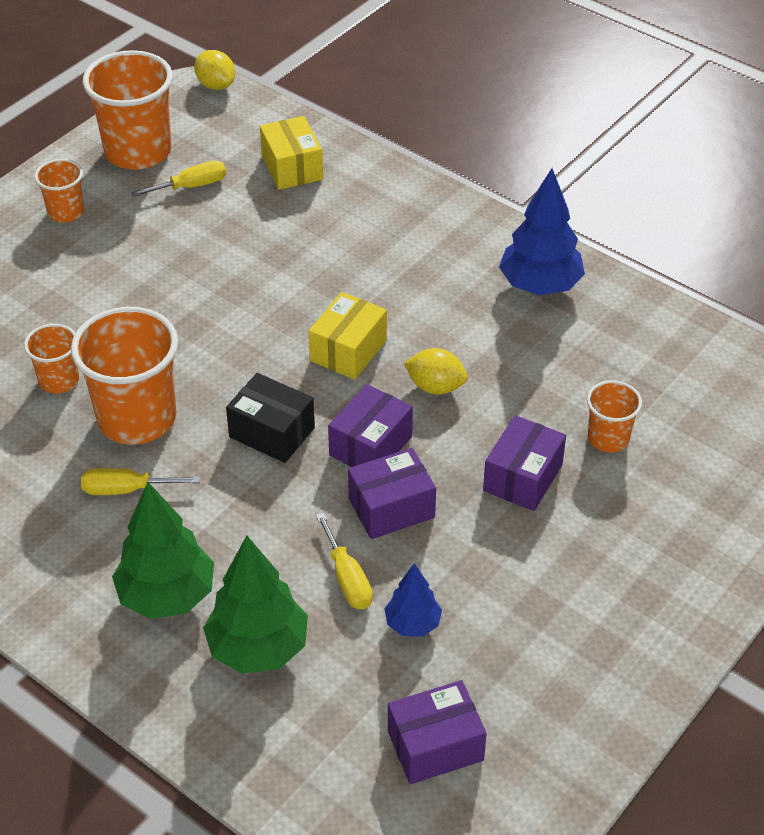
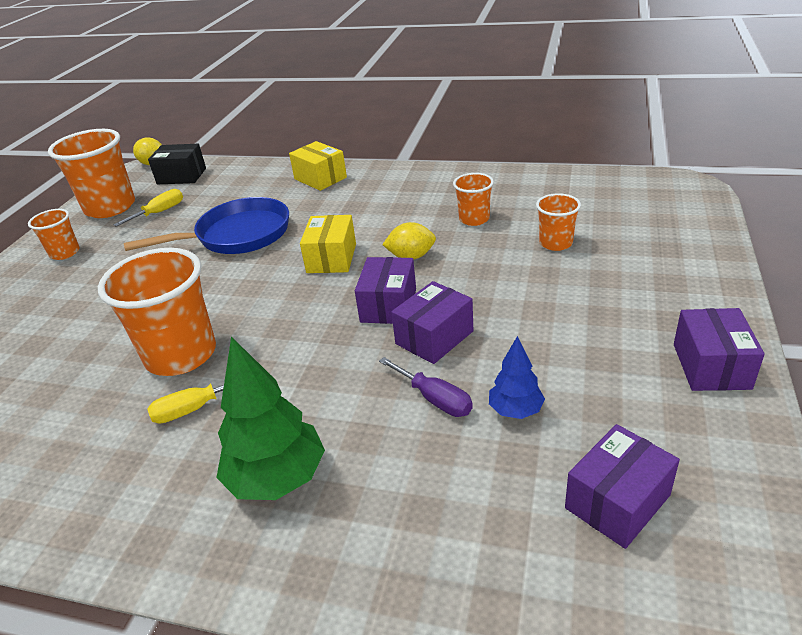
camera: 20 degrees left, 10 degrees down
orange cup [24,324,79,394] -> orange cup moved to [453,173,494,226]
green tree [203,536,308,674] -> none
black box [226,373,315,463] -> black box moved to [148,144,206,184]
yellow box [260,116,323,190] -> yellow box moved to [289,141,347,191]
yellow screwdriver [316,512,373,609] -> purple screwdriver [379,357,473,417]
purple box [483,415,566,511] -> purple box moved to [674,308,764,391]
blue tree [499,168,585,295] -> none
none -> blue pan [124,197,289,254]

